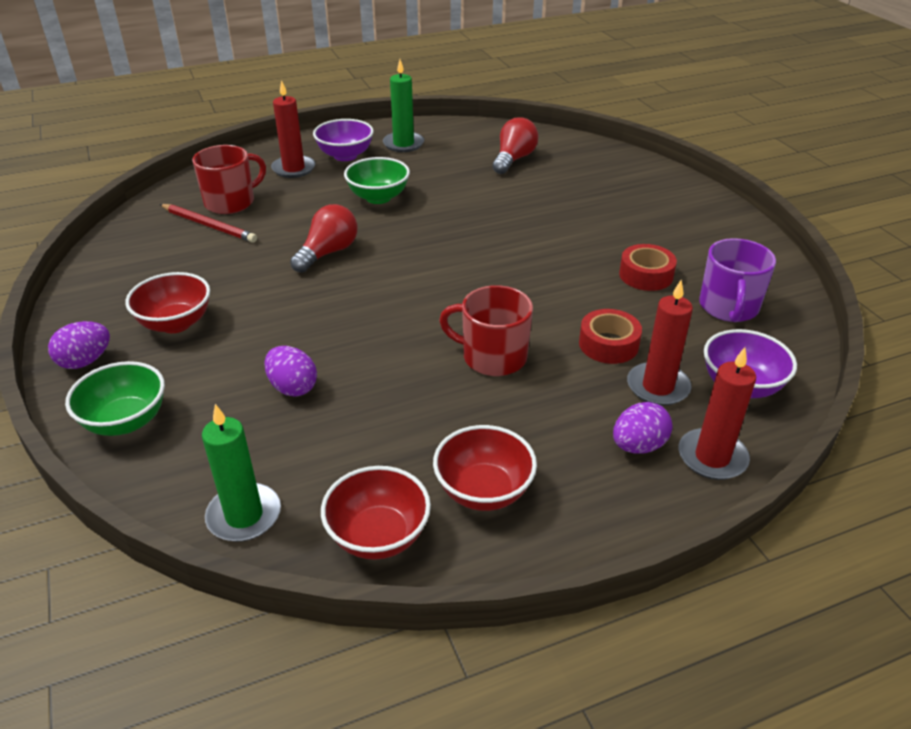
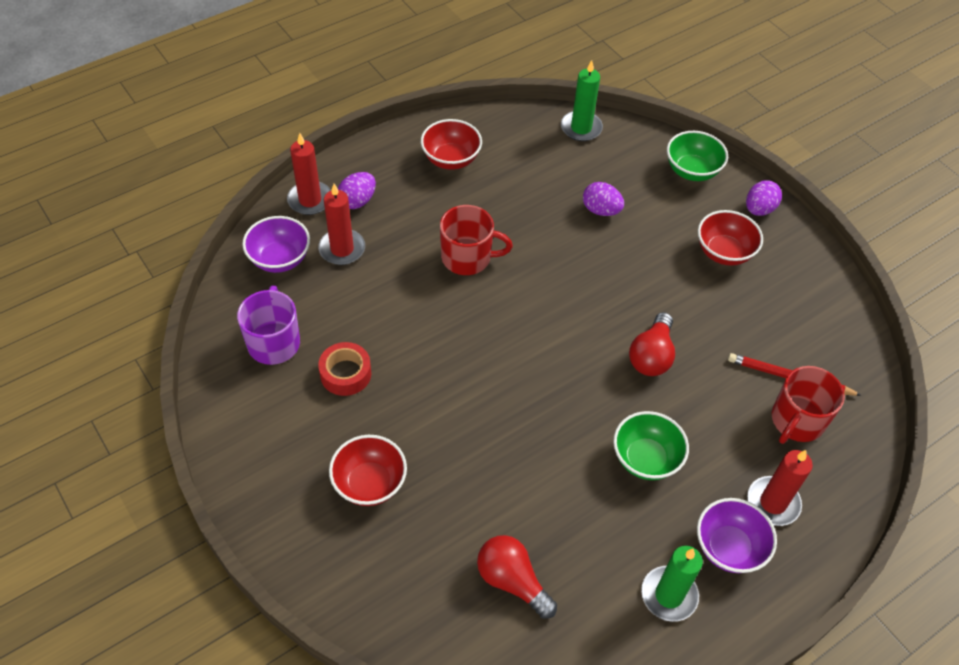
camera: 165 degrees right, 15 degrees up
red bowl [321,466,431,560] -> red bowl moved to [329,435,407,506]
red light bulb [492,117,538,174] -> red light bulb turned 120 degrees clockwise [477,535,557,619]
red tape [579,309,642,364] -> none

